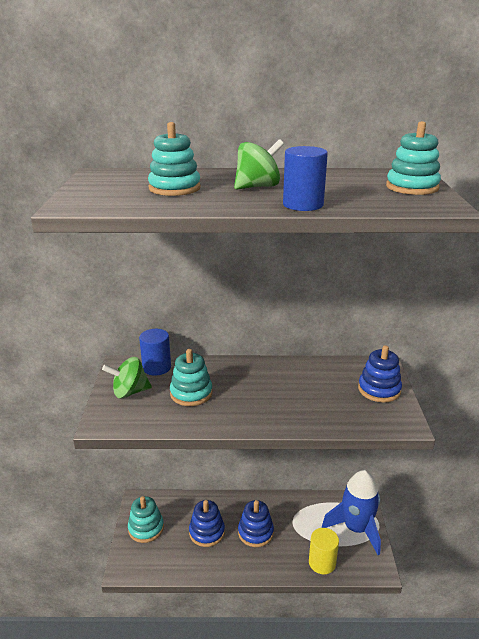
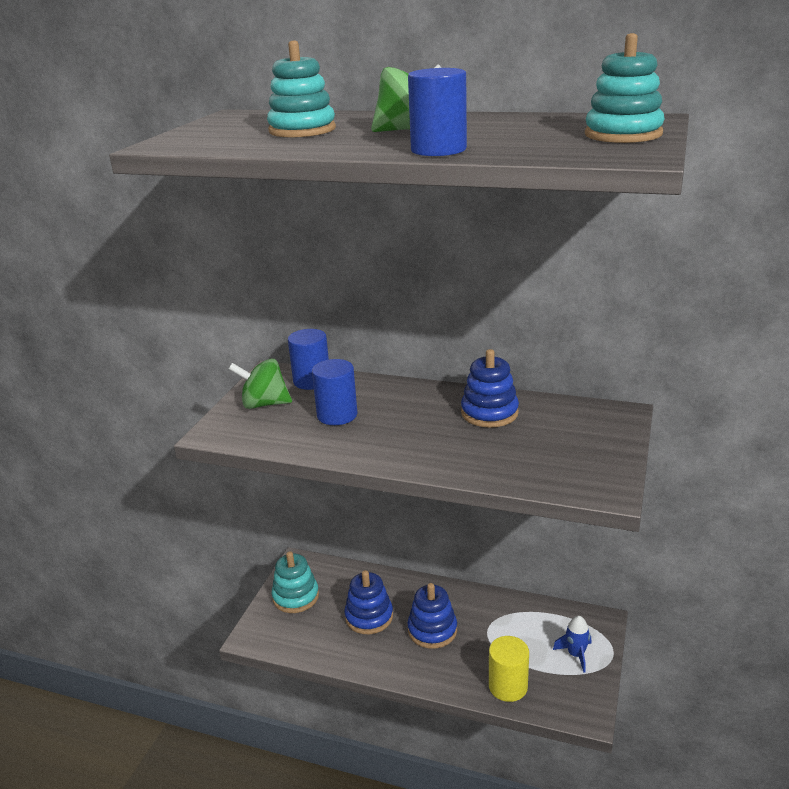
camera: 20 degrees right, 0 degrees up
turquoise stacking toy [170,349,213,406] -> blue cylinder [312,359,357,425]
blue rocket [322,470,381,555] -> blue rocket [553,616,591,673], size x0.46
blue stacking toy [358,345,402,402] -> blue stacking toy moved to [461,349,519,428]

